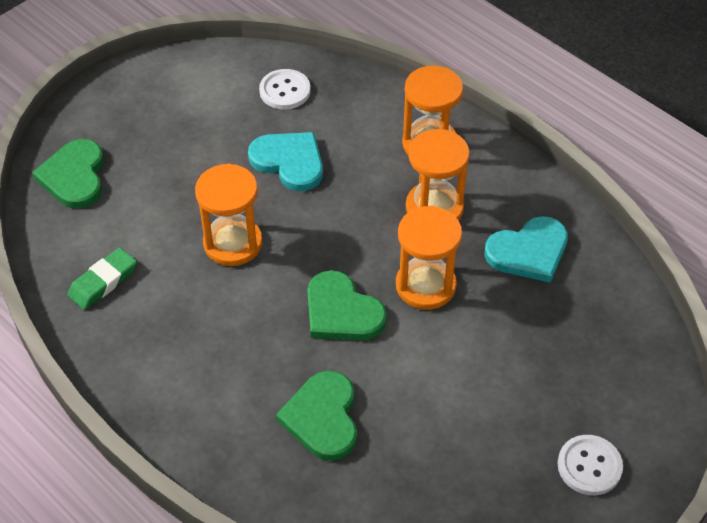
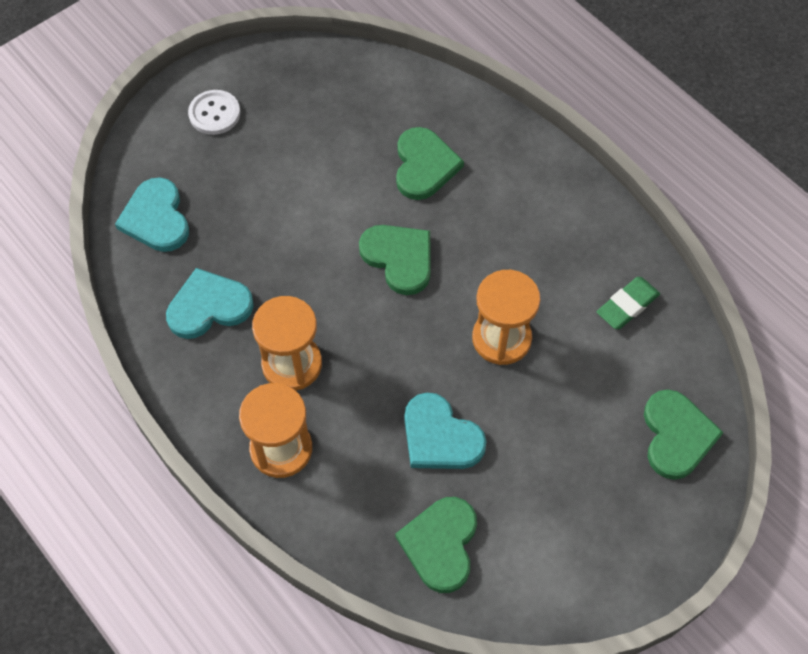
camera: 175 degrees left, 10 degrees up
white button [259,69,311,109] -> green heart [395,497,477,593]
orange hourglass [396,206,462,310] -> none
none -> turquoise heart [115,177,189,252]

